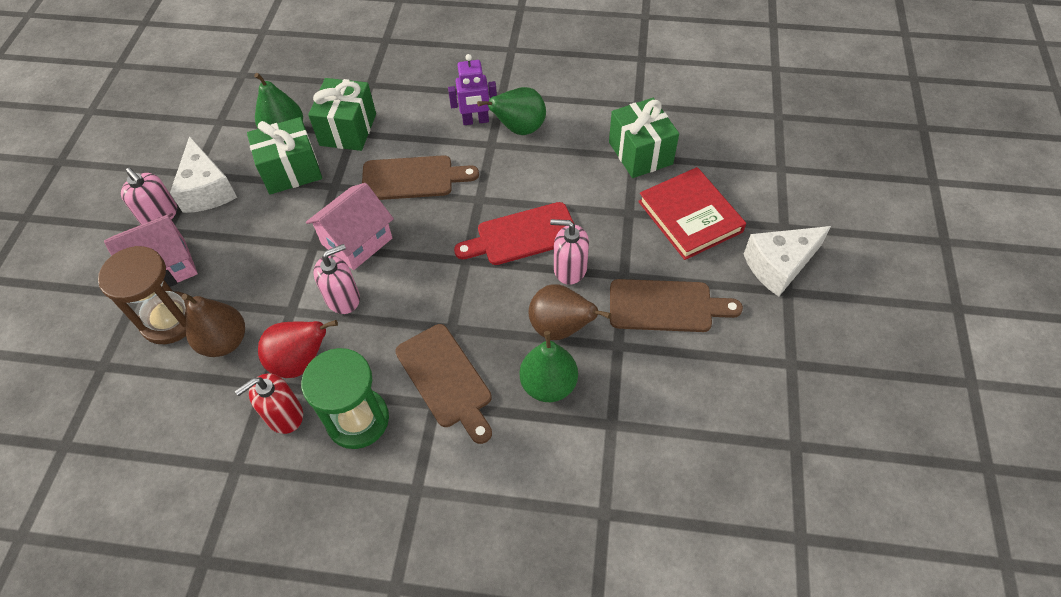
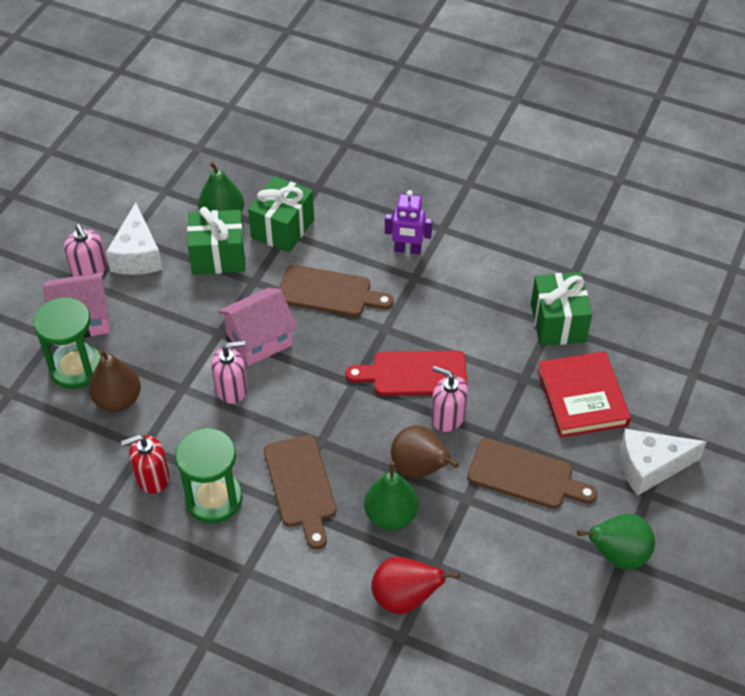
camera: 15 degrees right, 5 degrees down
brown hourglass [98,246,189,344] -> green hourglass [33,297,101,389]
red pear [258,320,338,378] -> red pear moved to [371,557,460,614]
green pear [477,87,546,135] -> green pear moved to [577,514,655,570]

